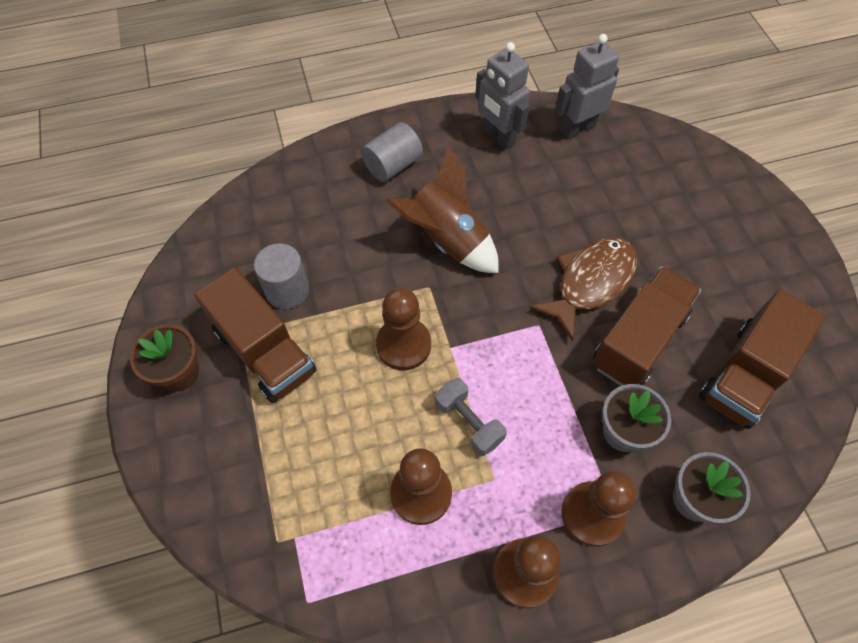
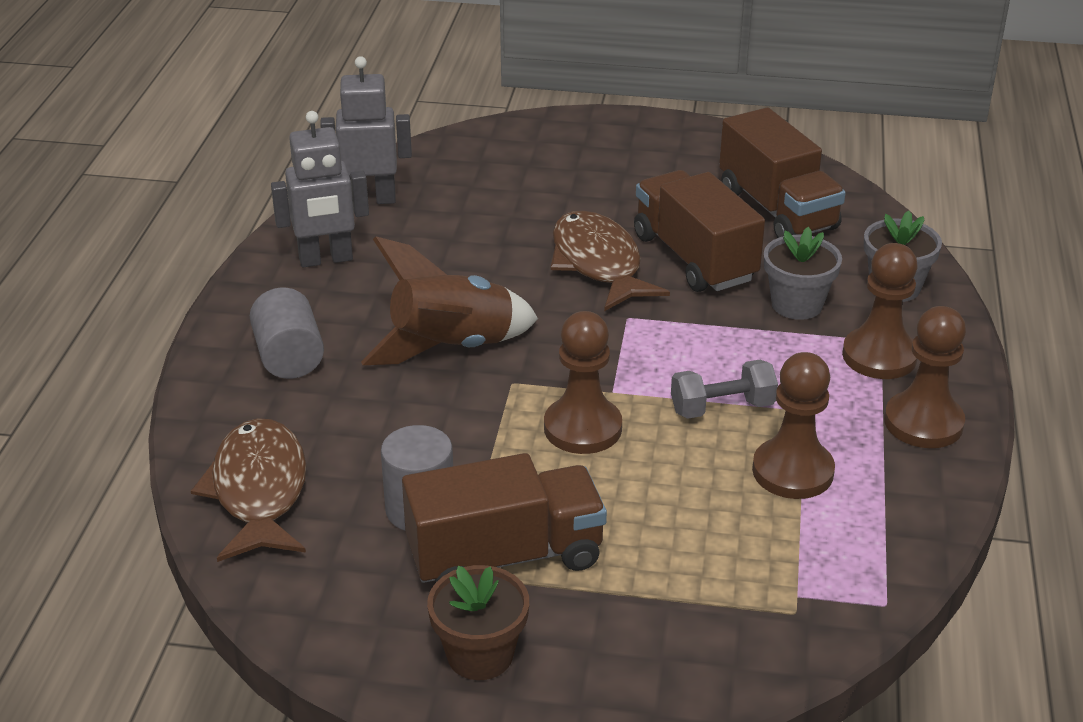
camera: 65 degrees left, 25 degrees down
grey robot [555,34,619,139] -> grey robot turned 90 degrees clockwise [320,56,412,204]
none -> brown fish [191,418,306,562]

